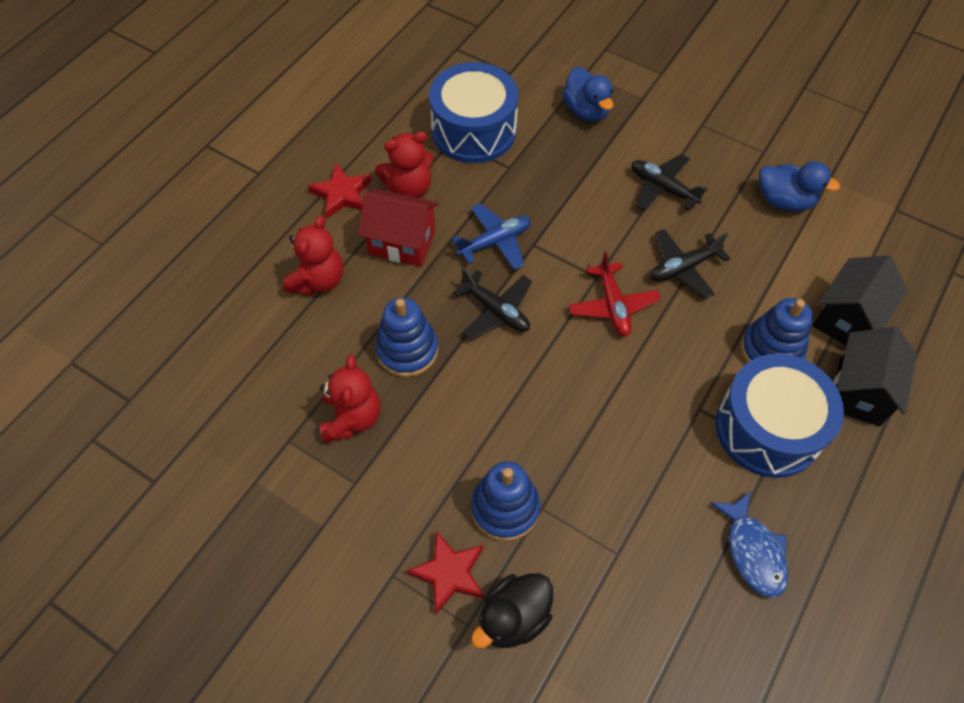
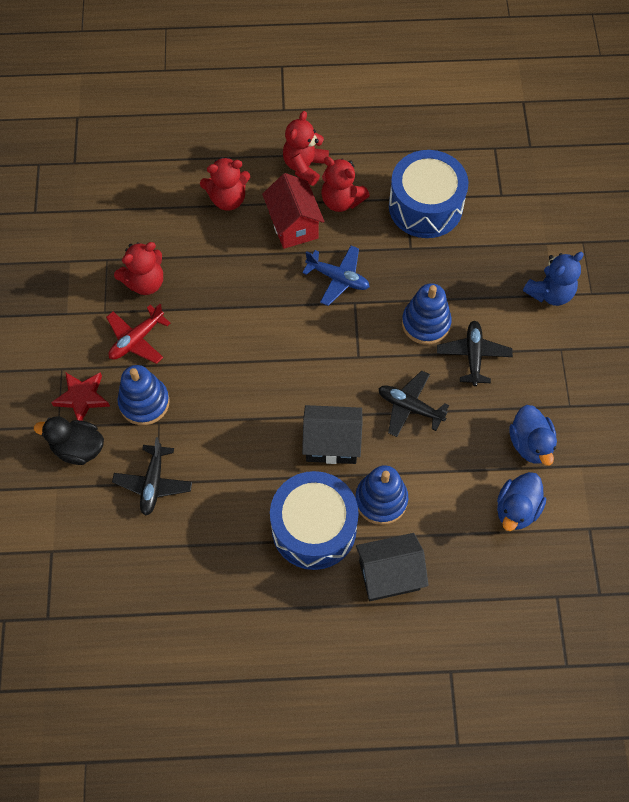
camera: 55 degrees right, 5 degrees up
red star [308,164,372,218] -> red teddy bear [283,111,329,186]
blue stacking toy [375,297,439,377] -> blue stacking toy moved to [402,283,452,345]
black plane [453,268,532,340] -> black plane moved to [112,437,192,516]
blue duck [562,67,613,122] -> blue duck moved to [497,472,546,531]
red plane [569,251,661,337] -> red plane moved to [106,304,170,364]
blue fish [710,491,788,598] -> none
black house [812,256,907,346] -> black house moved to [302,405,363,464]
none -> blue teddy bear [523,252,584,306]

